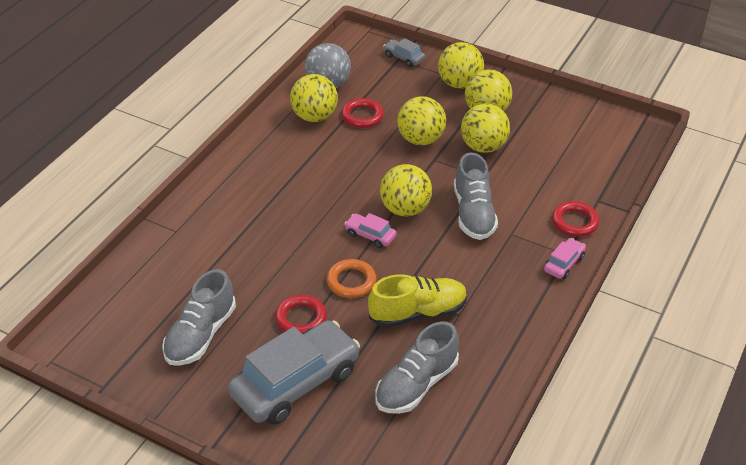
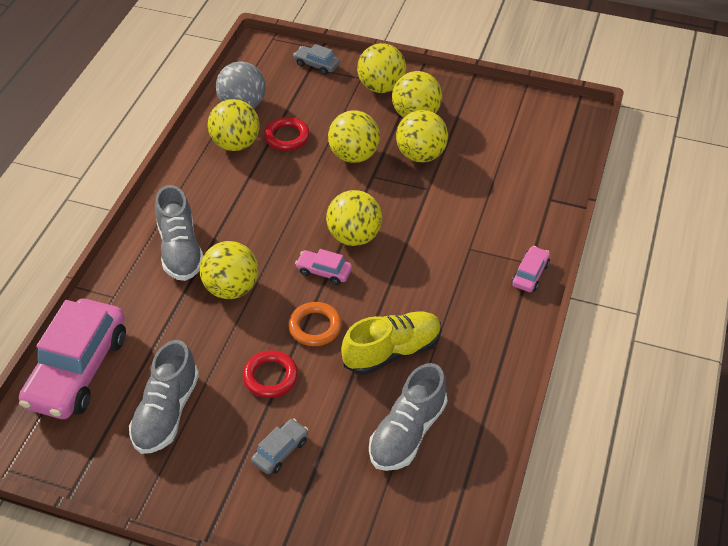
camera: 10 degrees left, 5 degrees up
grey car [228,320,360,425] -> grey car [251,419,308,474], size x0.44
grey shoe [454,152,498,240] -> grey shoe moved to [155,185,203,281]
red ring [552,201,599,237] -> none
none -> pink car [19,299,126,419]
none -> yellow ball [200,241,258,299]

